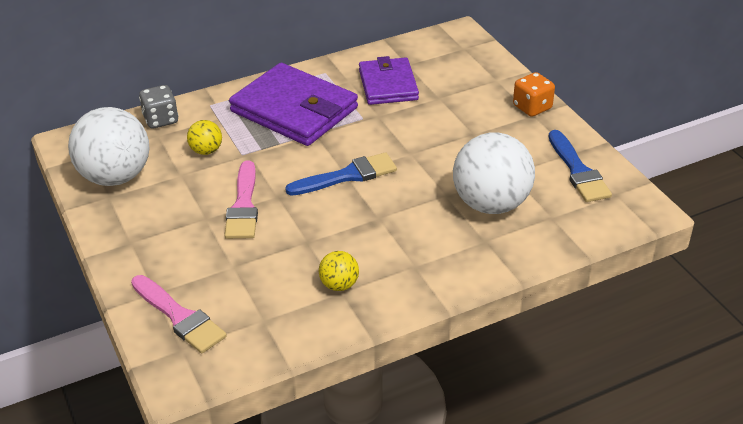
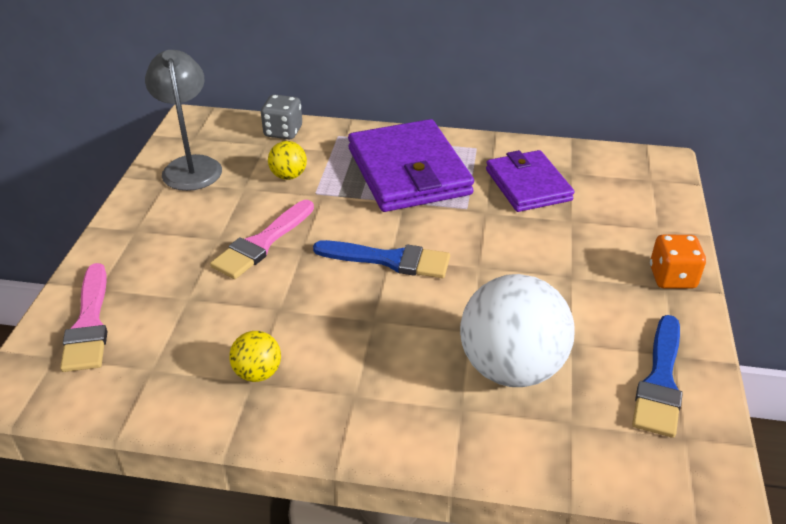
camera: 35 degrees right, 0 degrees up
white ball [68,107,149,186] -> grey lamp [145,50,222,191]
purple wallet [359,56,419,105] -> purple wallet turned 45 degrees counterclockwise [486,150,574,212]

